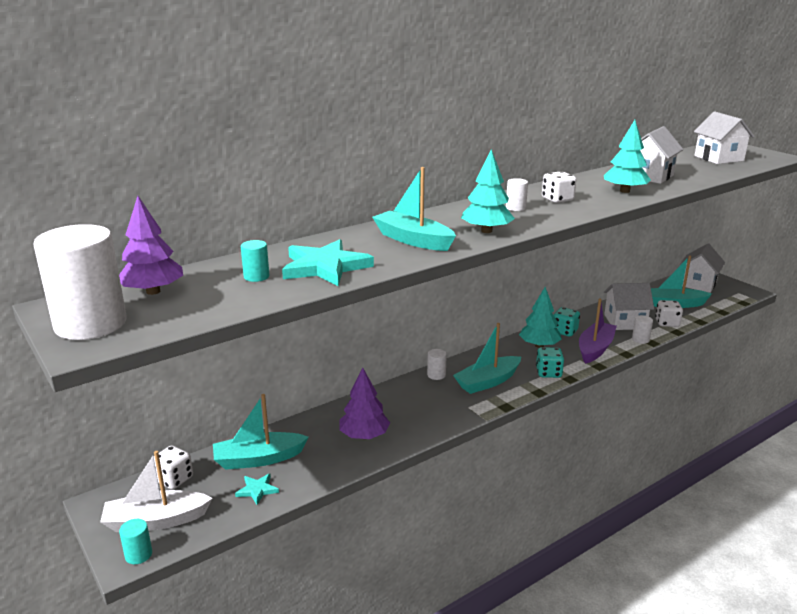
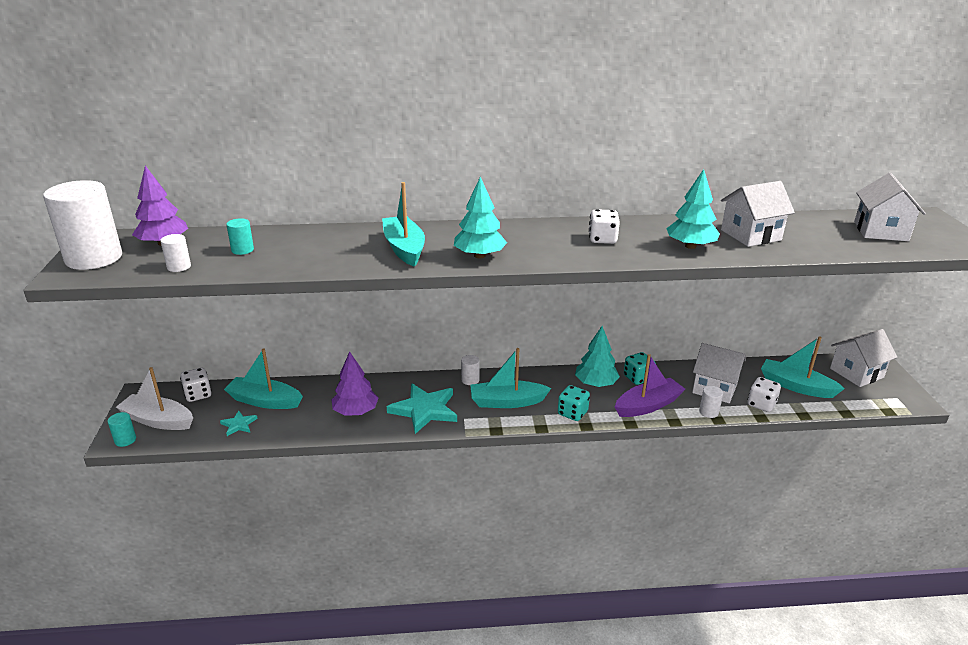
camera: 30 degrees right, 5 degrees up
turquoise star [282,239,374,286] -> turquoise star moved to [387,383,457,434]
white cylinder [506,178,528,211] -> white cylinder moved to [160,234,191,272]

